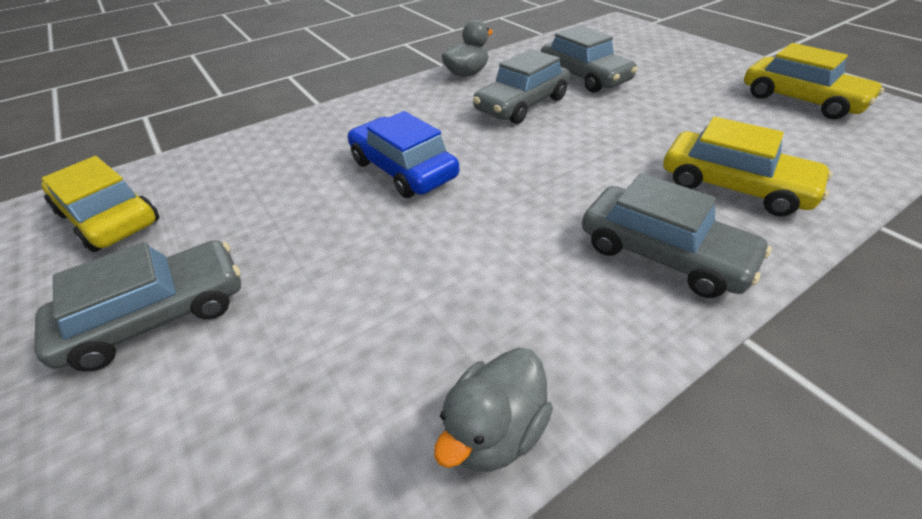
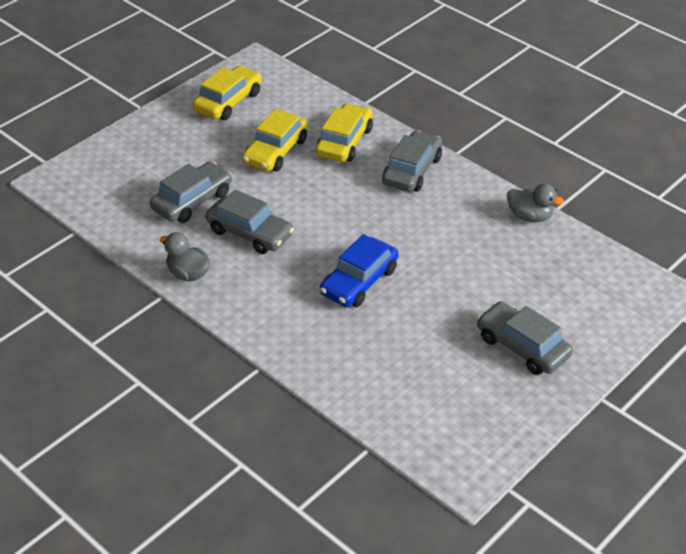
camera: 105 degrees left, 0 degrees up
yellow car [41,156,159,252] -> yellow car moved to [242,109,308,171]

